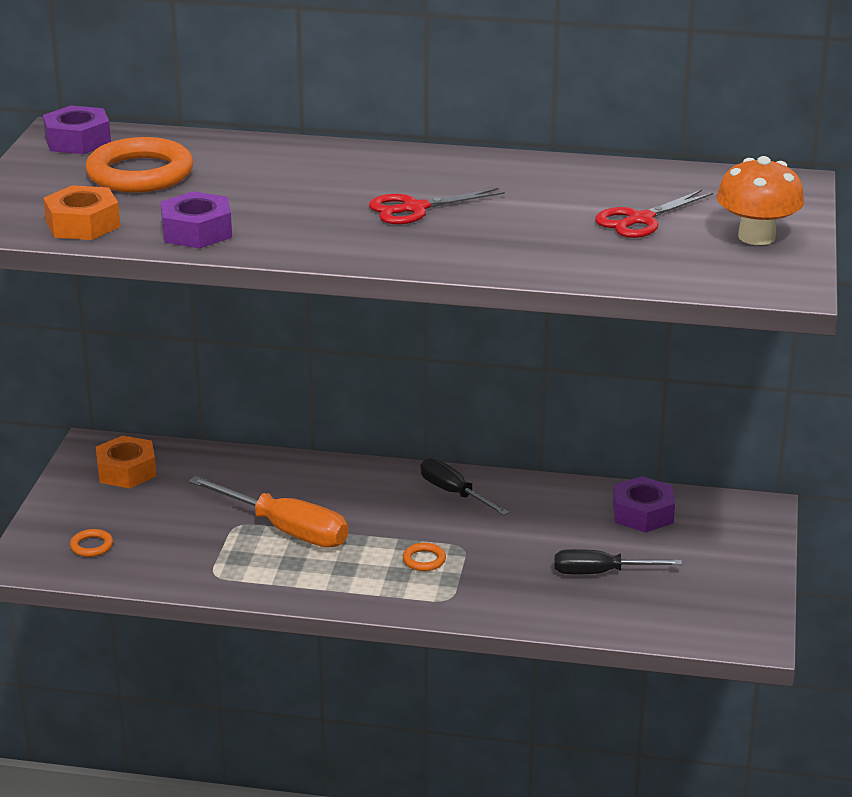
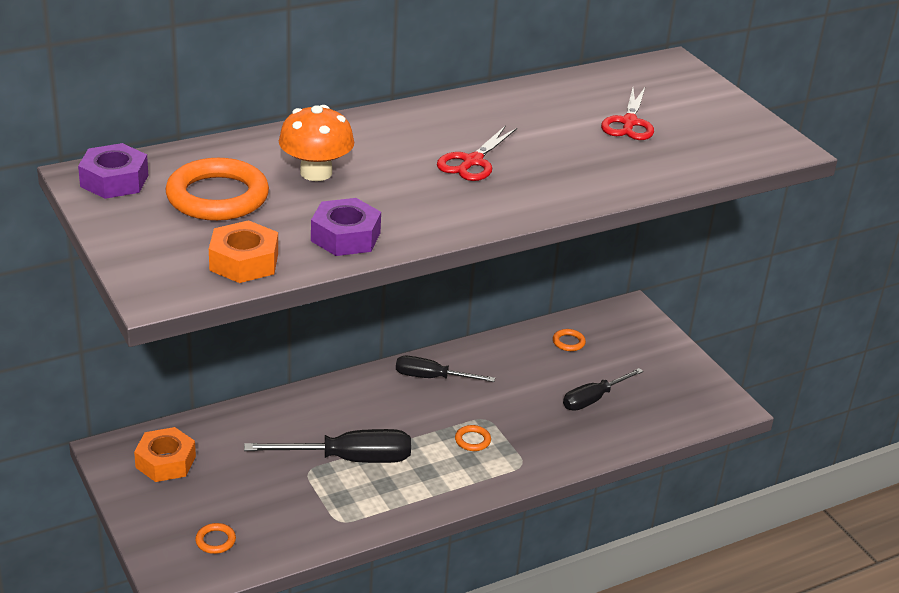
camera: 40 degrees left, 5 degrees up
orange screwdriver [189,476,348,547] -> black screwdriver [244,429,411,463]
purple nut [613,476,675,533] -> orange ring [553,329,586,351]
orange mushroom [717,156,804,245] -> orange mushroom moved to [279,105,354,181]

